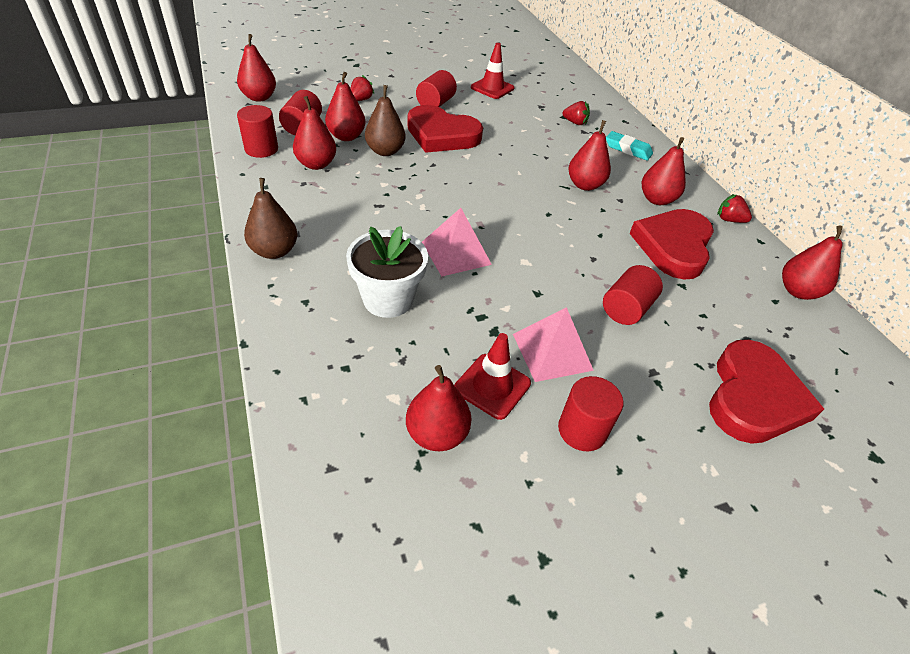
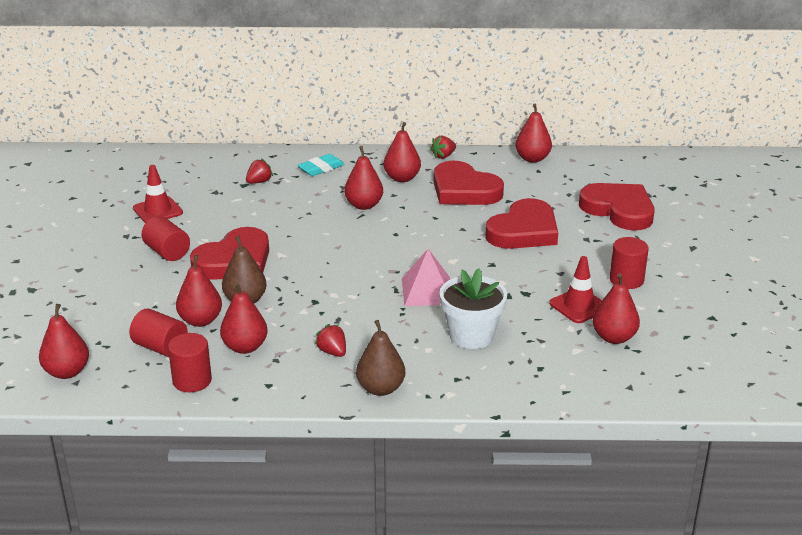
camera: 65 degrees left, 15 degrees down
red strawberry [350,75,374,101] -> red strawberry moved to [315,324,346,357]
pink pyramid [513,307,594,382] -> none
red cylinder [603,265,663,325] -> red heart [485,198,558,249]

